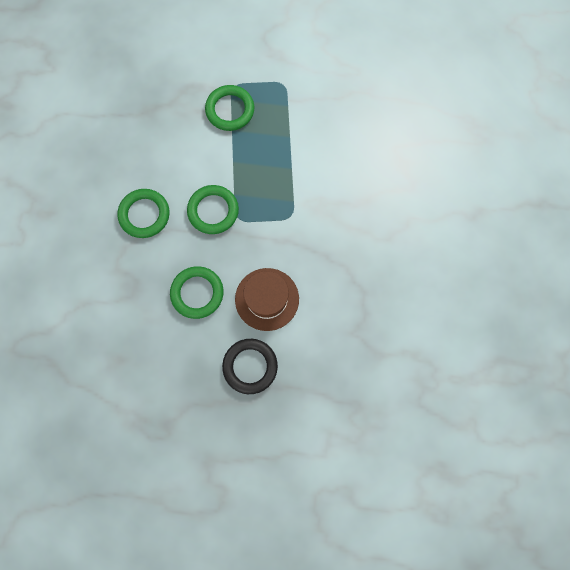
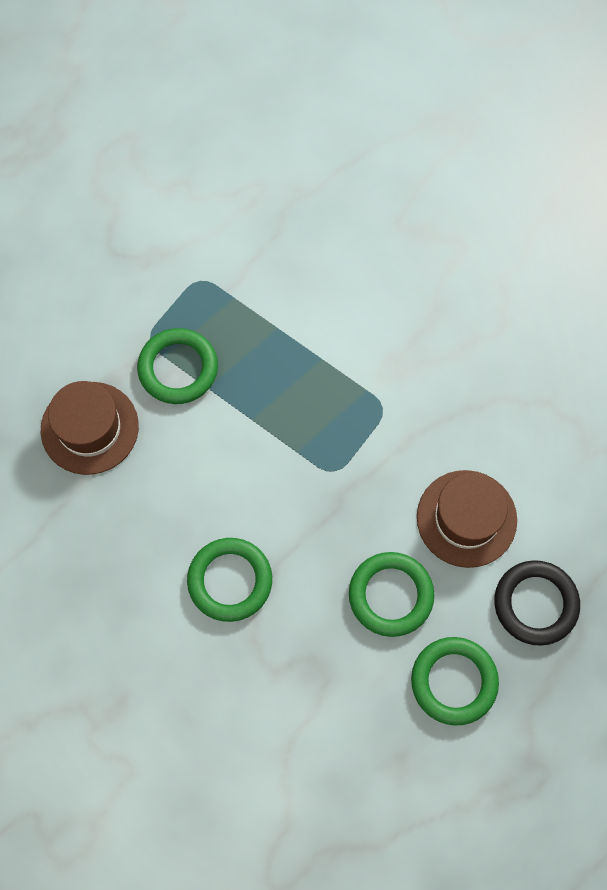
camera: 50 degrees left, 5 degrees down
green ring [187,185,239,234] -> green ring moved to [411,637,499,726]
none -> brown hat [41,381,139,475]

